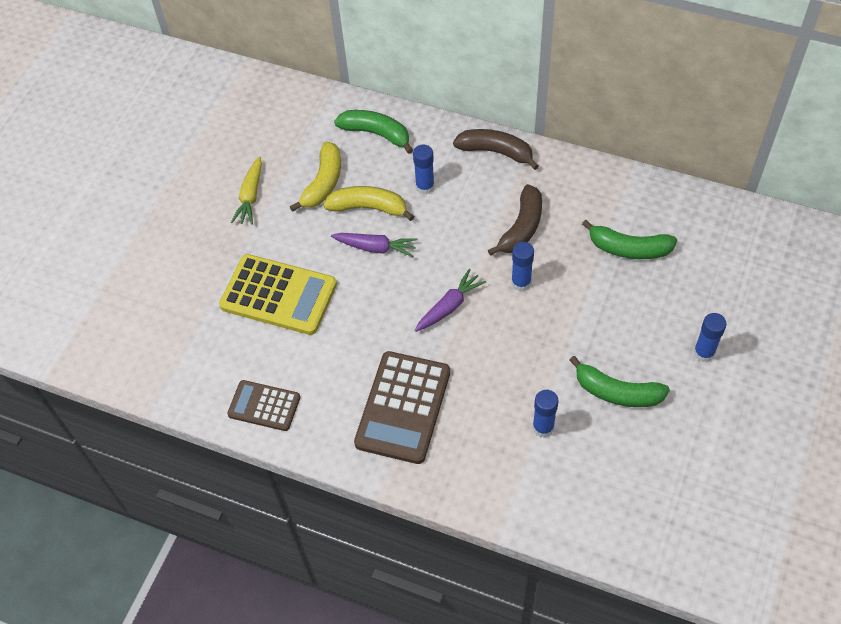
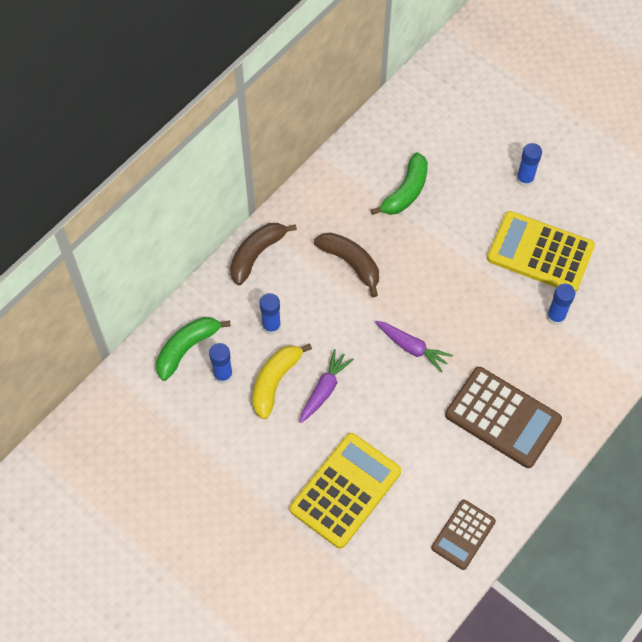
camera: 75 degrees left, 5 degrees up
yellow carrot [231,157,262,225] -> none
yellow banana [290,141,341,212] -> none
purple carrot [414,269,486,332] -> purple carrot turned 150 degrees clockwise [375,321,453,373]
blue glue stick [511,242,534,291] -> blue glue stick moved to [209,343,233,384]
green banana [569,356,670,407] -> yellow calculator [487,211,595,292]

